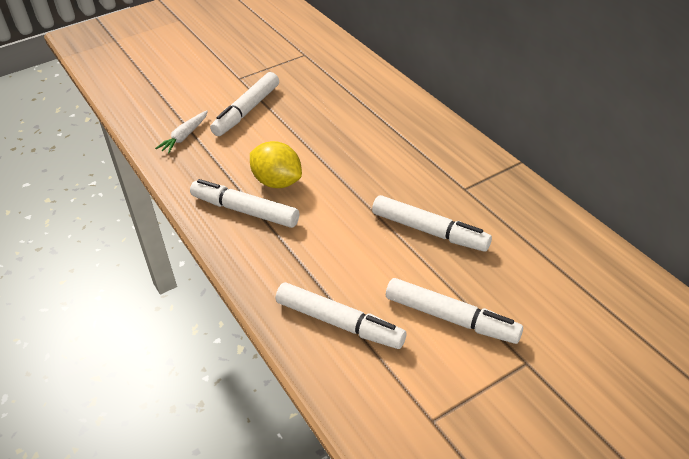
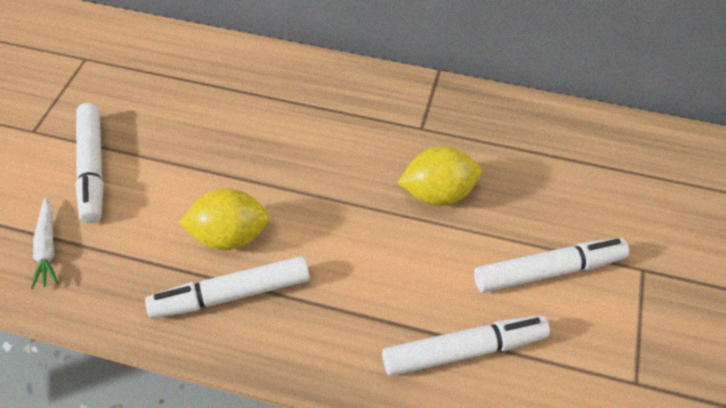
camera: 45 degrees left, 10 degrees up
white marker [372,195,492,252] -> yellow lemon [398,146,481,206]

